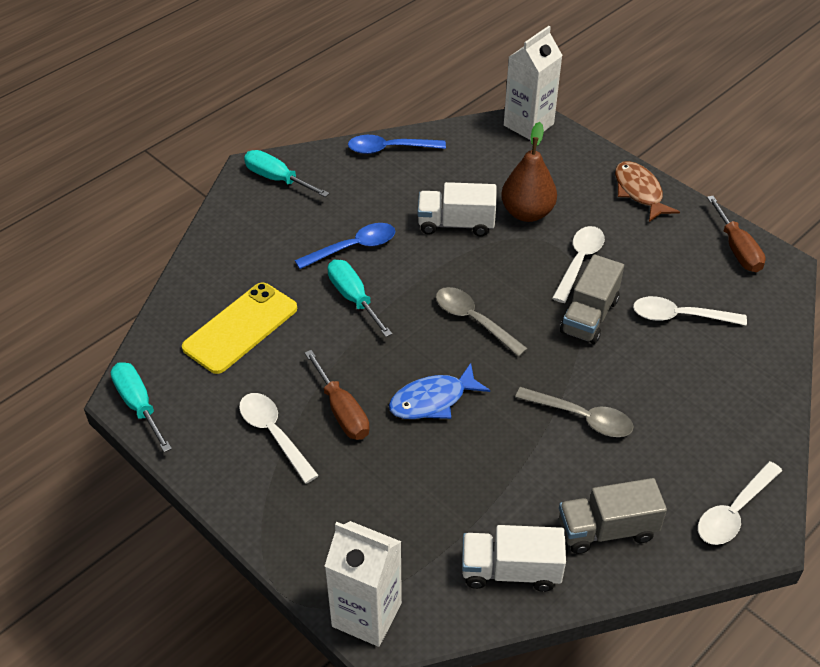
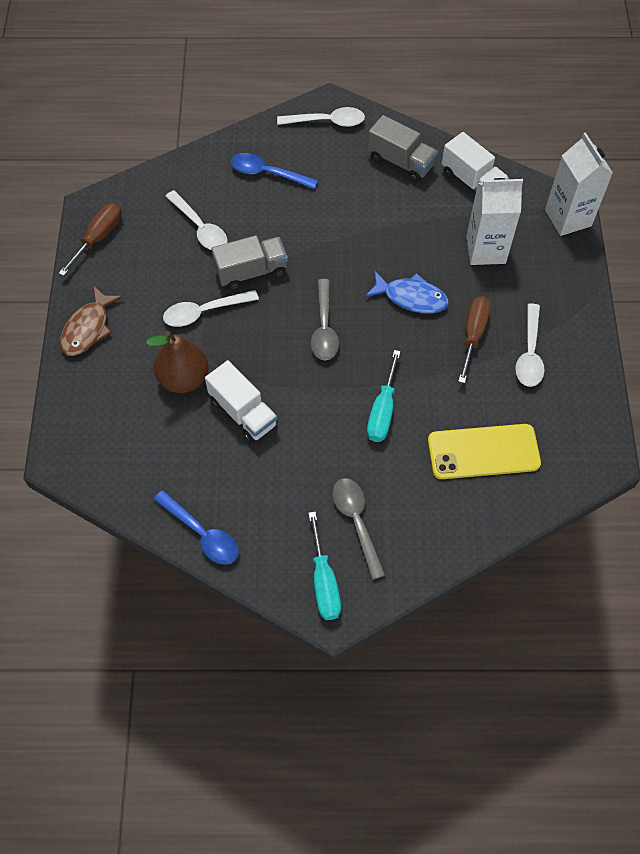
camera: 135 degrees left, 15 degrees up
turquoise screwdriver [111,362,172,452] -> none
blue spoon [295,223,395,269] -> blue spoon moved to [231,153,318,189]
white carton [504,26,563,140] -> white carton moved to [466,178,523,265]
grey spoon [515,387,634,437] -> grey spoon moved to [333,478,385,580]

